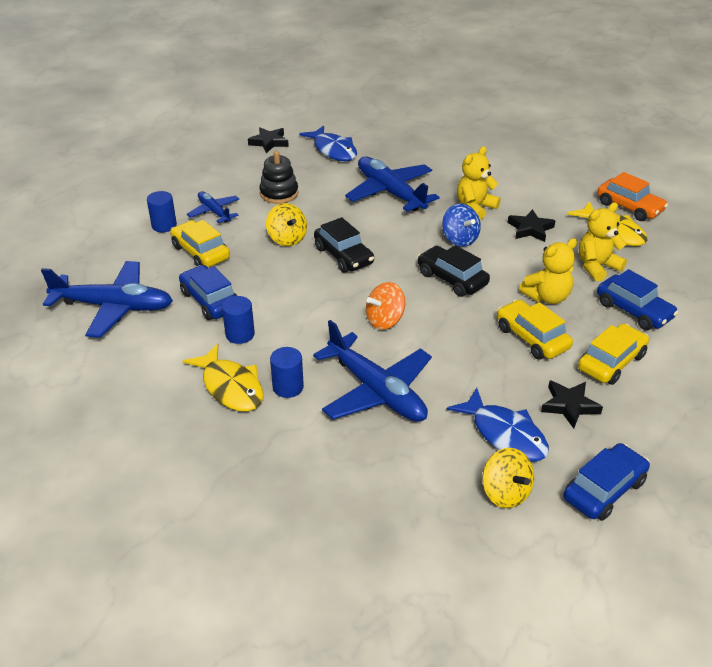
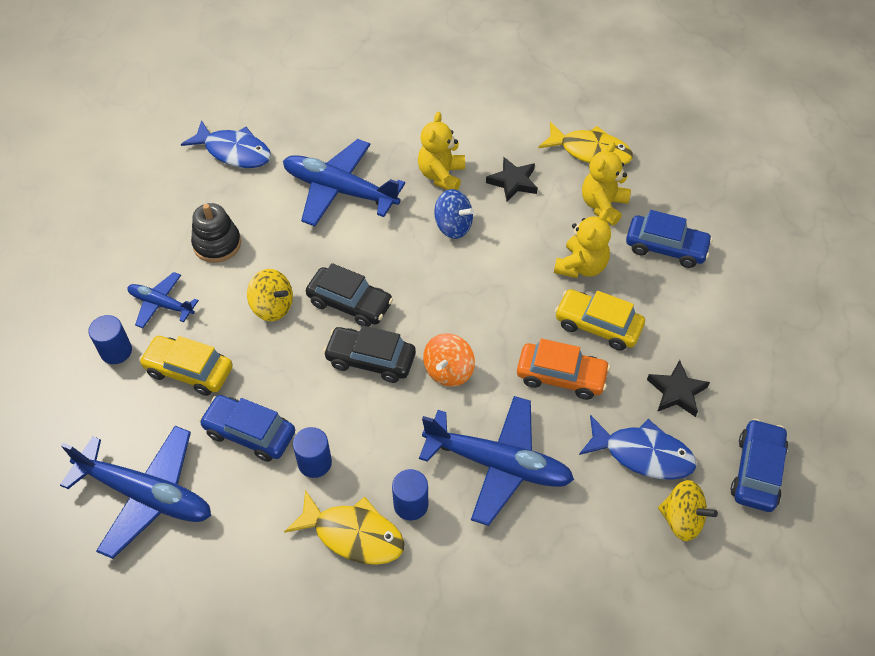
camera: 30 degrees left, 15 degrees up
blue plane [41,261,173,338] -> blue plane turned 45 degrees clockwise [60,426,211,559]
black star [248,127,289,153] -> none
black car [417,245,490,297] -> black car moved to [323,326,416,383]
yellow car [578,323,649,385] -> none
orange car [597,172,668,221] -> orange car moved to [517,339,610,400]

